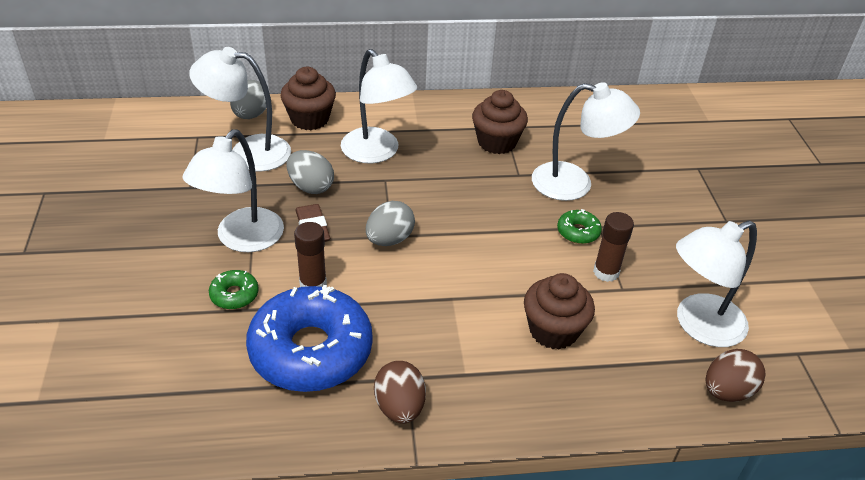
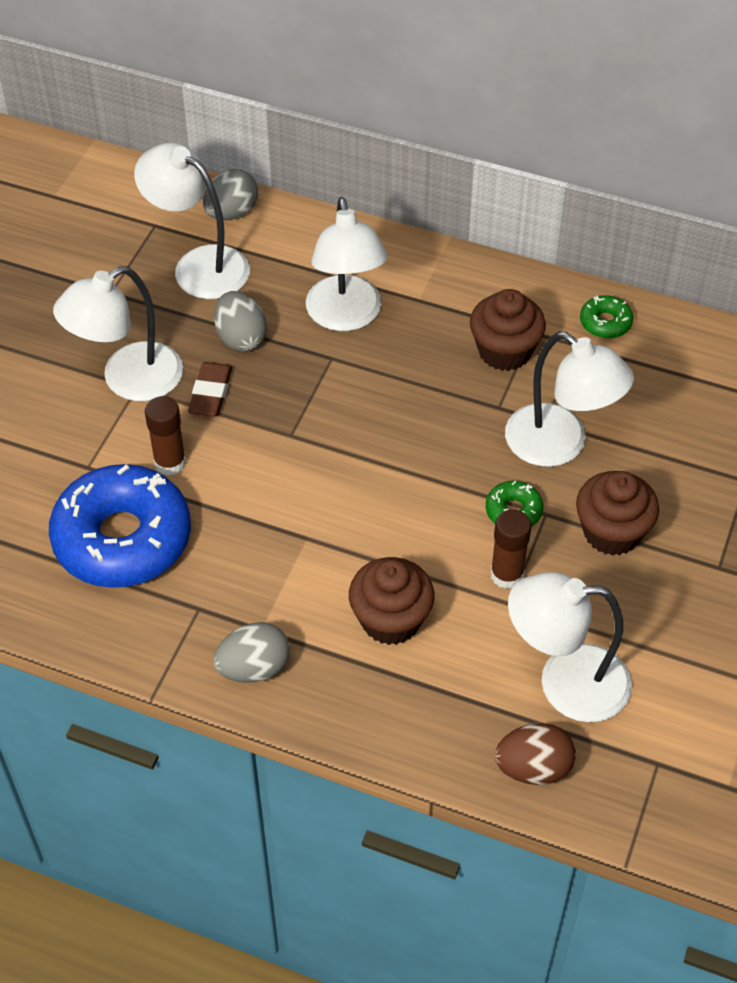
camera: 30 degrees right, 10 degrees up
green donut [209,270,259,309] -> green donut moved to [580,295,633,339]
brown cupcake [281,67,336,130] -> brown cupcake moved to [576,471,659,556]
grey egg [366,201,415,246] -> grey egg moved to [213,622,290,683]
brown egg [374,361,426,424] -> none

